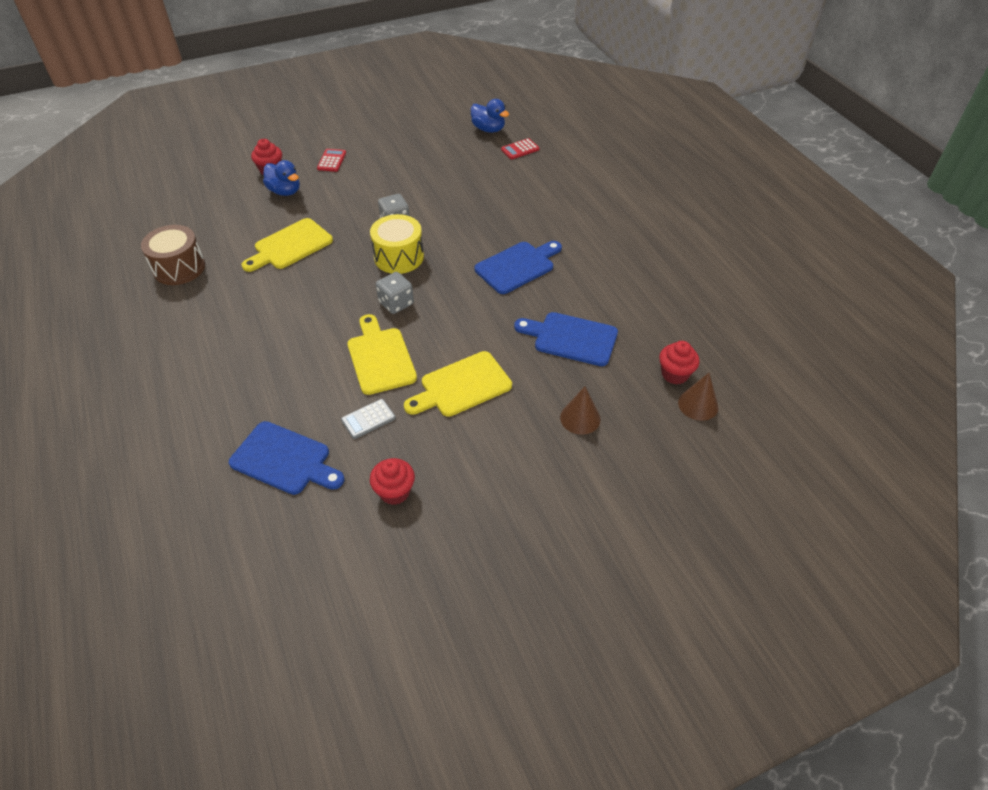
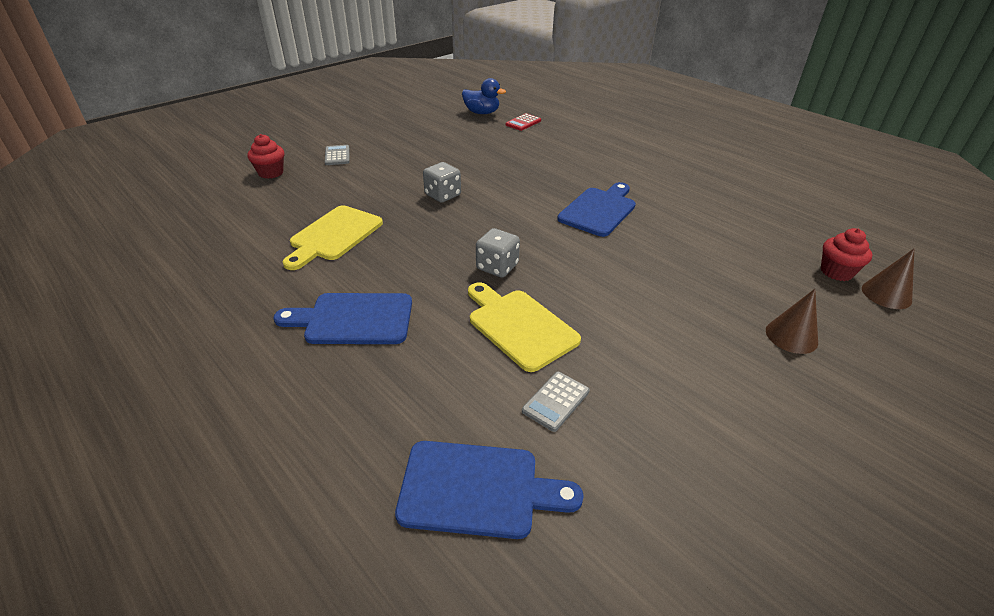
camera: 20 degrees left, 10 degrees down
brown drum [141,225,205,285] -> none
blue duck [263,160,300,196] -> none
red calculator [317,149,346,172] -> grey calculator [325,145,350,165]
yellow drum [370,214,424,274] -> none
red cupcake [370,458,415,505] -> none
yellow cutting board [404,351,512,417] -> none
blue cutting board [514,312,618,366] -> blue cutting board moved to [274,293,412,344]

